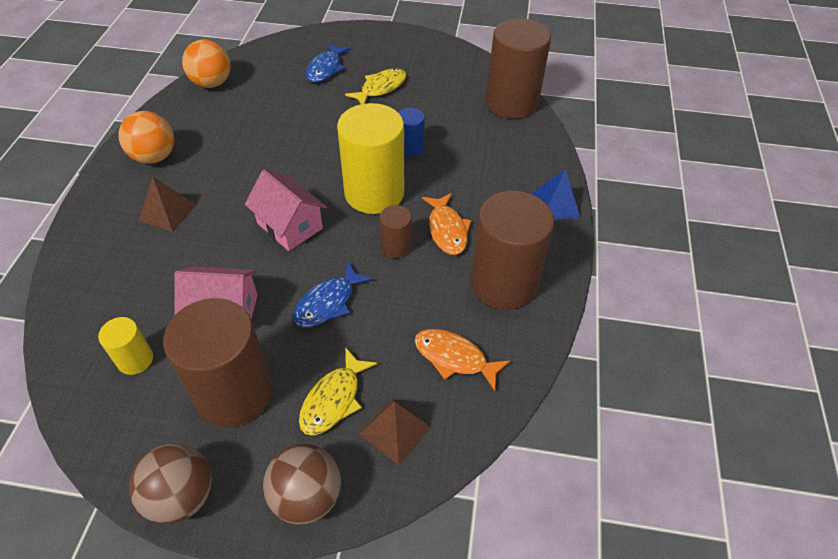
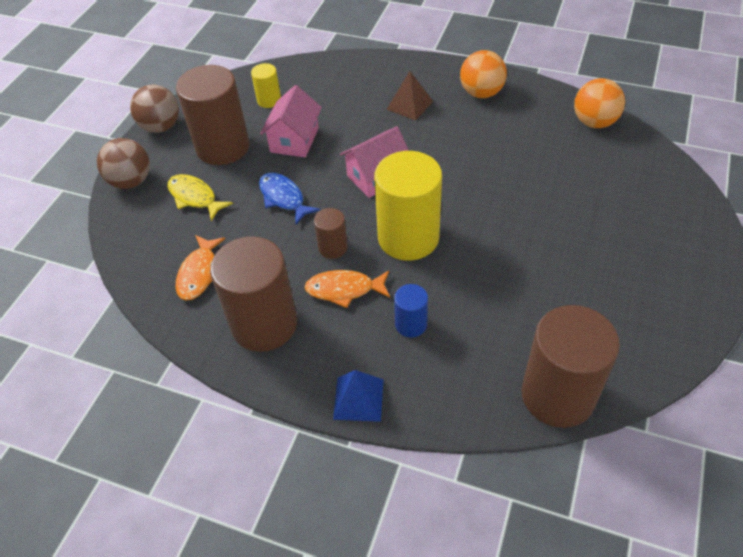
camera: 105 degrees right, 0 degrees up
blue fish [306,43,351,82] -> none
yellow fish [345,68,406,104] -> none
brown pyramid [360,398,431,465] -> none
blue cylinder [398,108,425,156] -> blue cylinder moved to [394,284,428,338]
orange fish [414,329,510,391] -> orange fish turned 150 degrees clockwise [175,235,225,301]

